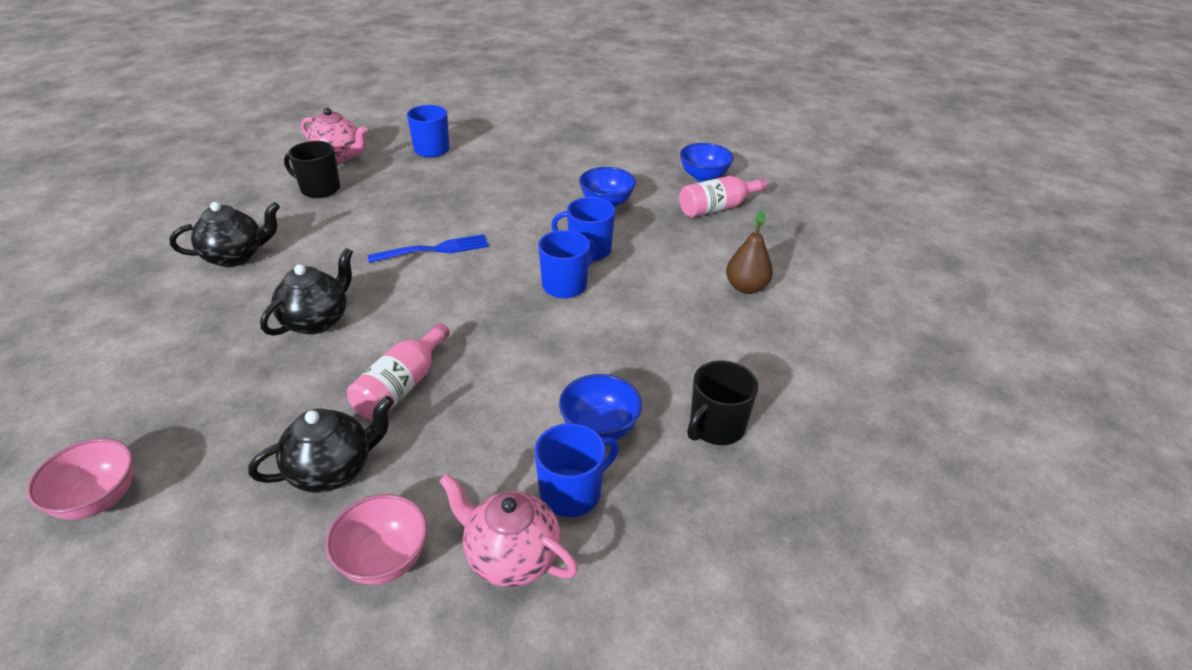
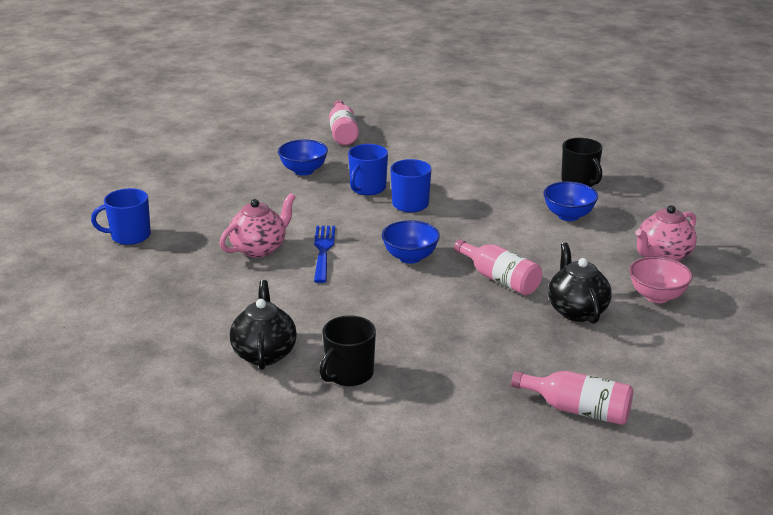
camera: 70 degrees left, 10 degrees down
pink bowl [27,438,133,520] -> pink bottle [511,371,633,425]
black teapot [260,248,353,336] -> none
black mug [284,141,340,198] -> black mug moved to [320,315,376,386]
pink teapot [301,108,367,164] -> pink teapot moved to [219,193,296,258]
blue mug [535,423,619,517] -> none
blue bowl [680,143,734,182] -> blue bowl moved to [382,220,440,264]
brown pear [726,211,773,294] -> none

